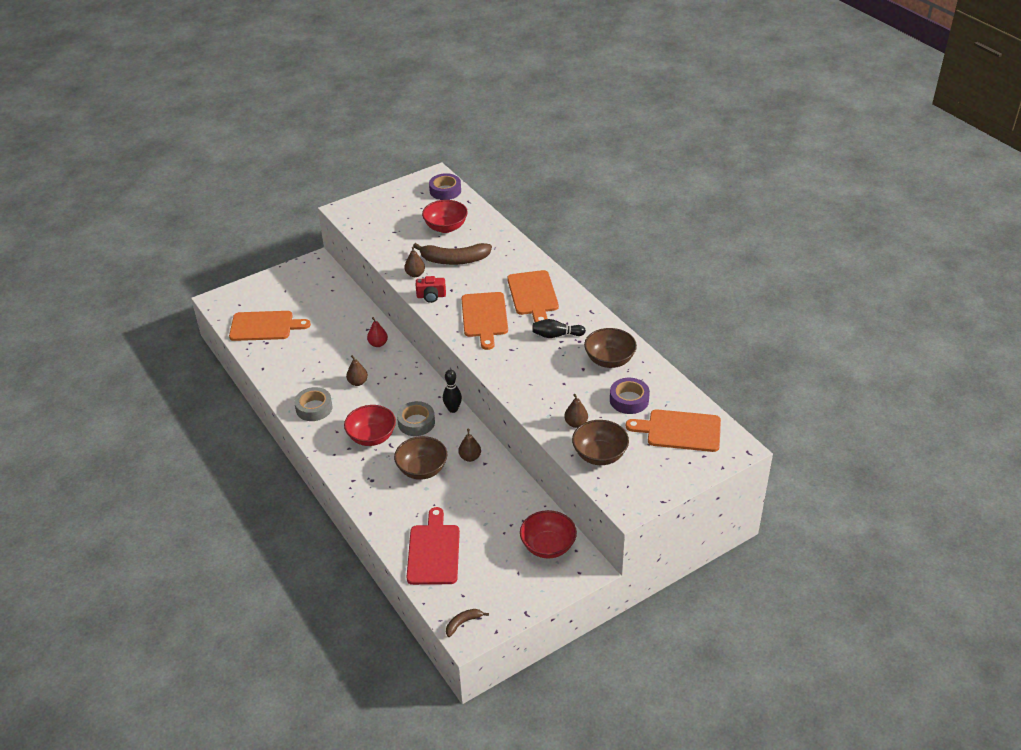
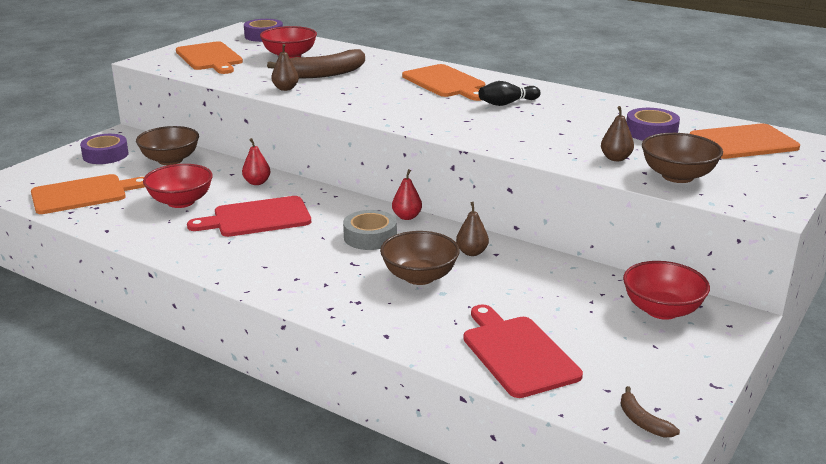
camera: 25 degrees left, 15 degrees down
grey tape [294,387,333,421] -> none
red bowl [344,405,396,446] -> red bowl moved to [143,164,213,208]
brown pear [346,355,368,386] -> red cutting board [187,196,311,237]
red camera [416,276,446,303] -> none
black bowling pin [443,369,462,413] -> red pear [392,169,422,220]
brown banana [446,609,489,637] -> brown banana turned 60 degrees counterclockwise [621,386,680,437]
orange cutting board [461,292,508,350] -> orange cutting board moved to [176,41,243,74]
brown bowl [584,328,637,368] -> brown bowl moved to [136,126,199,165]
none -> purple tape [80,134,129,164]

